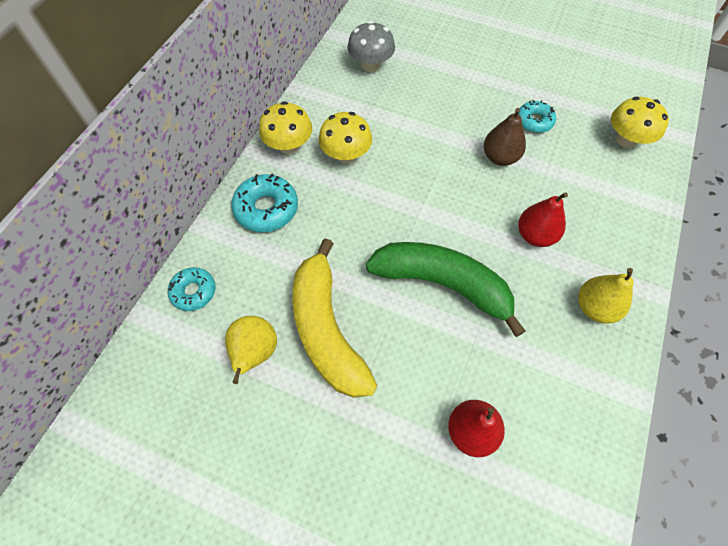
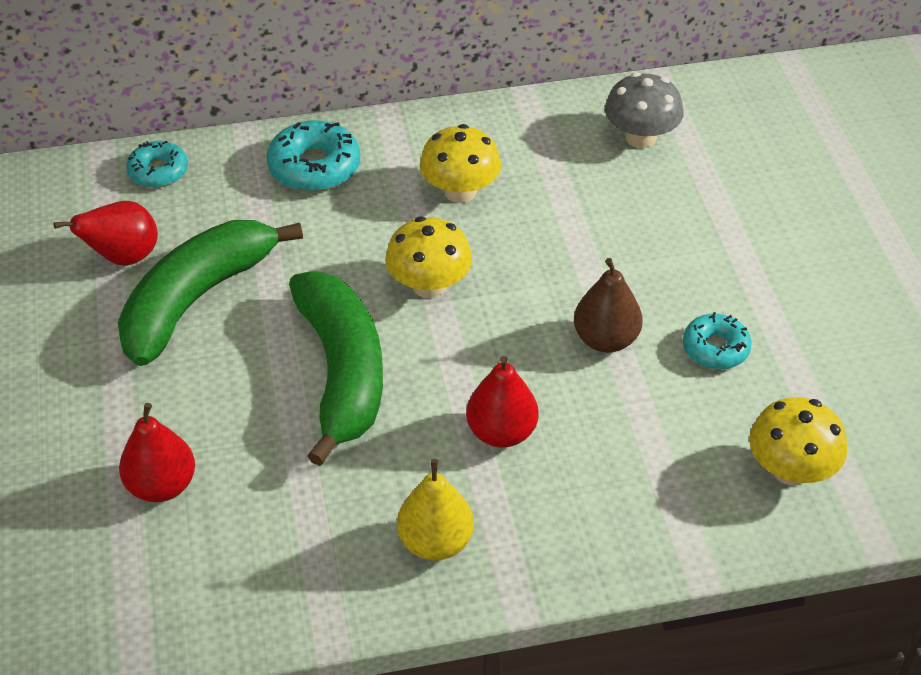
camera: 55 degrees right, 15 degrees down
yellow pear [225,316,277,384] -> red pear [53,201,158,266]
yellow mushroom [259,101,312,154] -> yellow mushroom moved to [385,216,472,298]
yellow banana [292,238,377,398] -> green banana [118,220,303,366]

